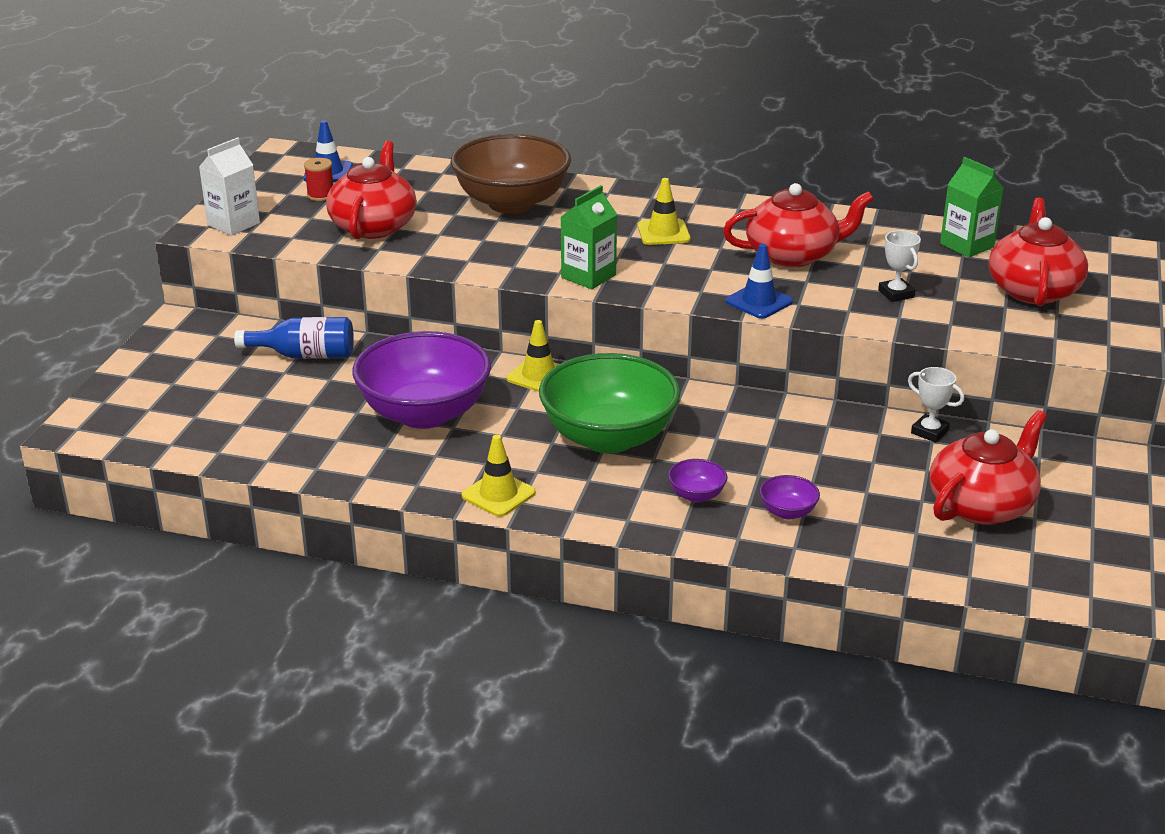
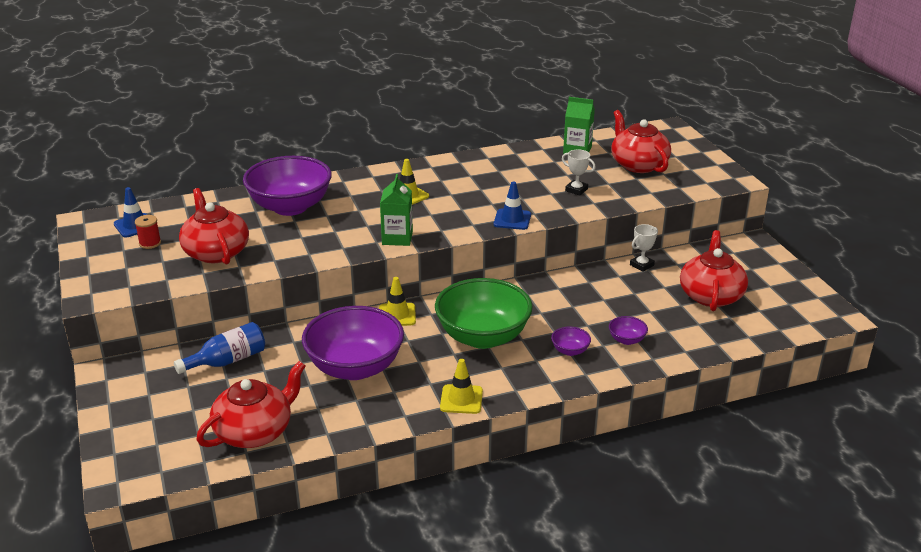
camera: 35 degrees left, 0 degrees up
white carton [199,137,260,236] -> none
brown bowl [451,134,571,214] -> purple bowl [243,156,332,216]
red teapot [723,183,874,267] -> red teapot moved to [196,361,305,448]
white trophy [908,367,964,443] -> white trophy turned 45 degrees counterclockwise [630,224,658,272]

